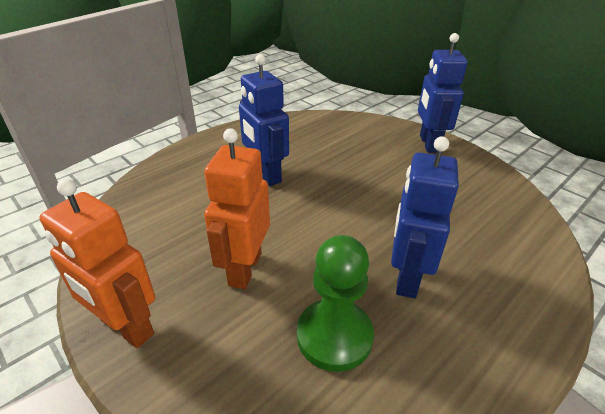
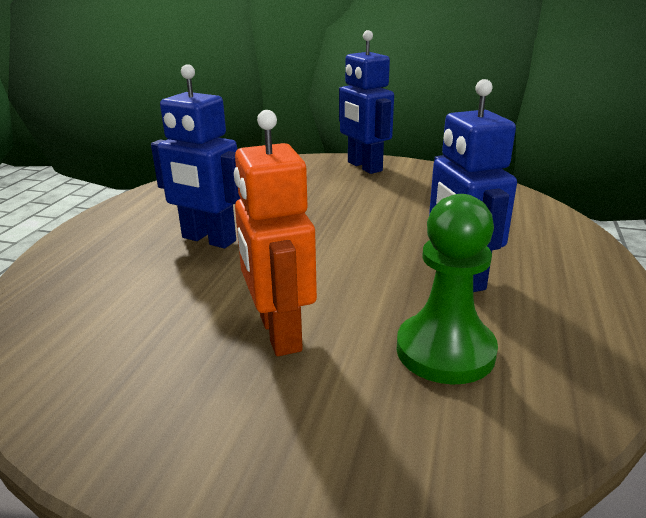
camera: 30 degrees left, 10 degrees down
orange robot [39,179,155,348] -> none

